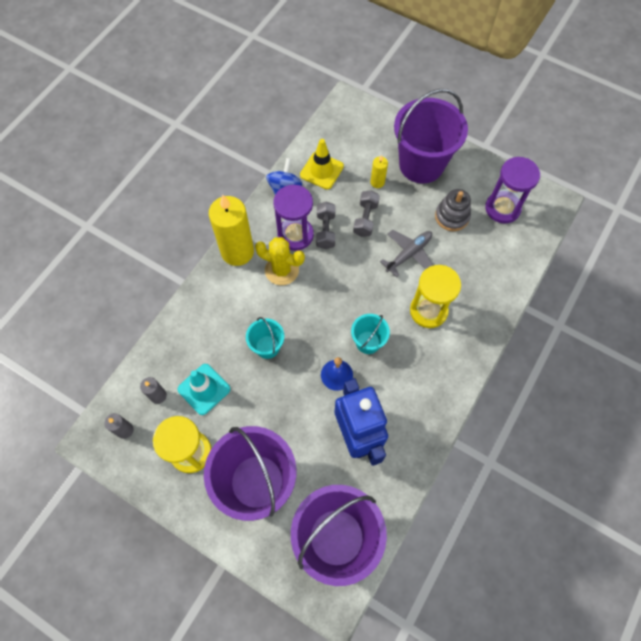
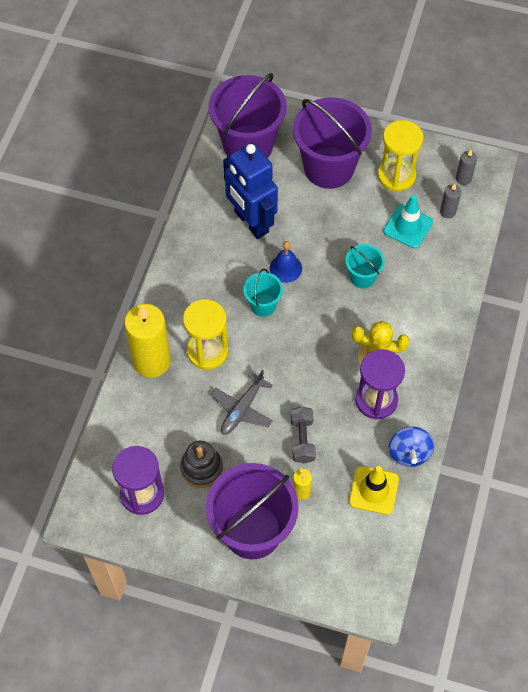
camera: 165 degrees right, 5 degrees down
yellow candle [209,195,254,266] -> yellow candle moved to [124,304,171,378]
grey dumbbell [316,202,335,249] -> none

